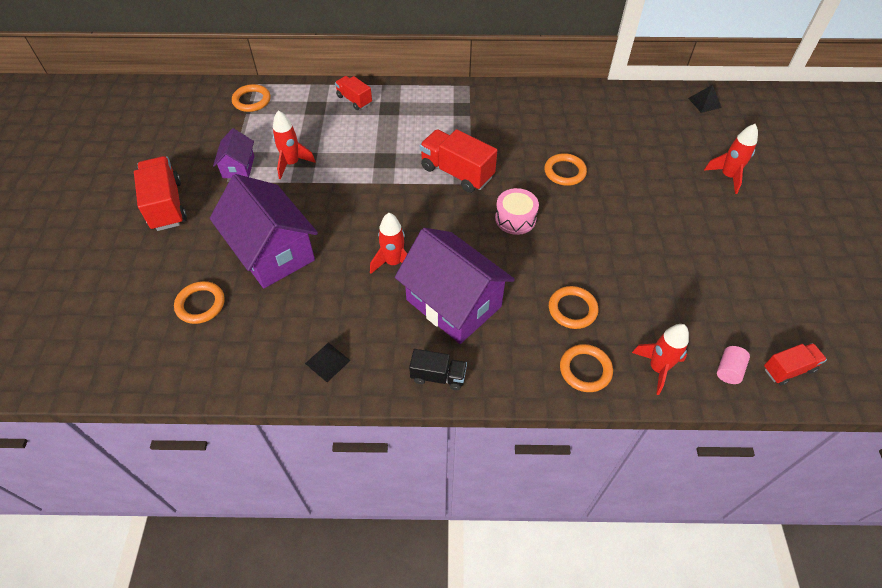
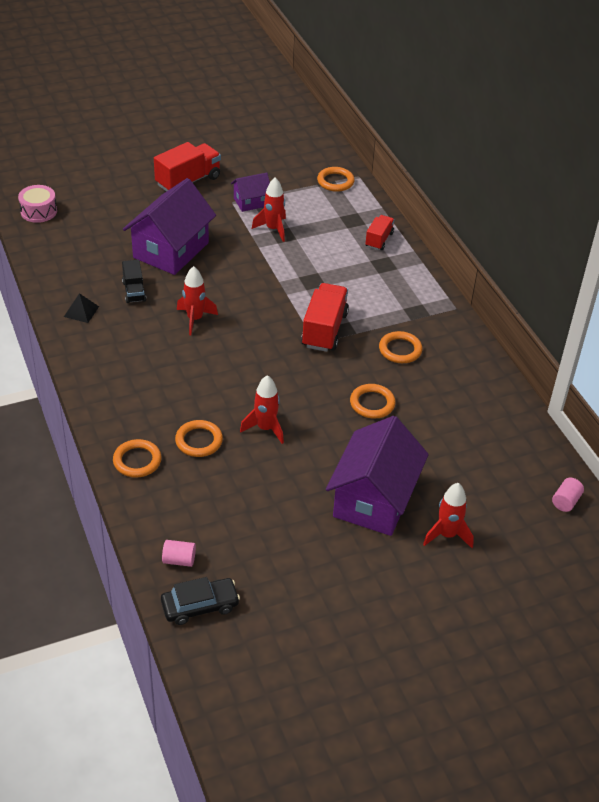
camera: 65 degrees right, 10 degrees down
orange ring [174,281,225,324] -> orange ring moved to [379,331,422,363]
purple house [395,228,515,344] -> purple house moved to [326,416,429,536]
black truck [409,349,467,390] -> black truck moved to [122,260,146,303]
pink drum [495,188,539,235] -> pink drum moved to [18,185,57,223]
red rocket [632,324,689,395] -> red rocket moved to [240,375,284,444]
black pyramid [688,85,722,113] -> pink cylinder [552,478,584,512]
red truck [764,343,827,385] -> black car [161,577,240,625]

